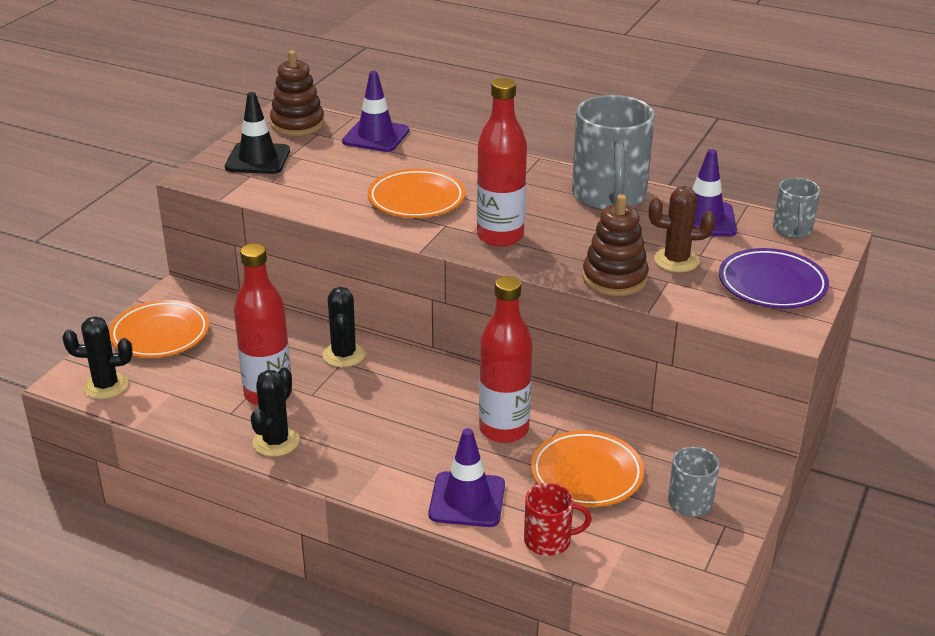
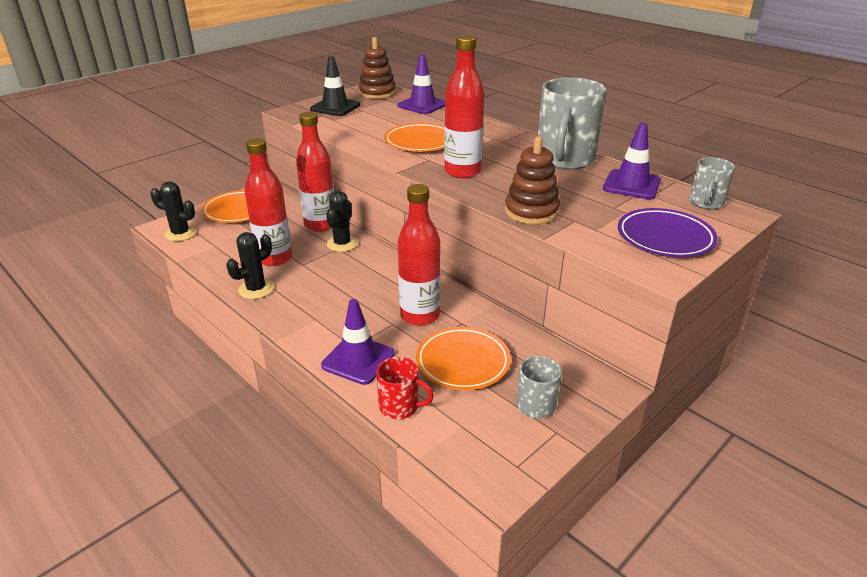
camera: 20 degrees right, 0 degrees up
brown cactus [649,186,715,272] -> none
none -> red bottle [296,112,334,232]

